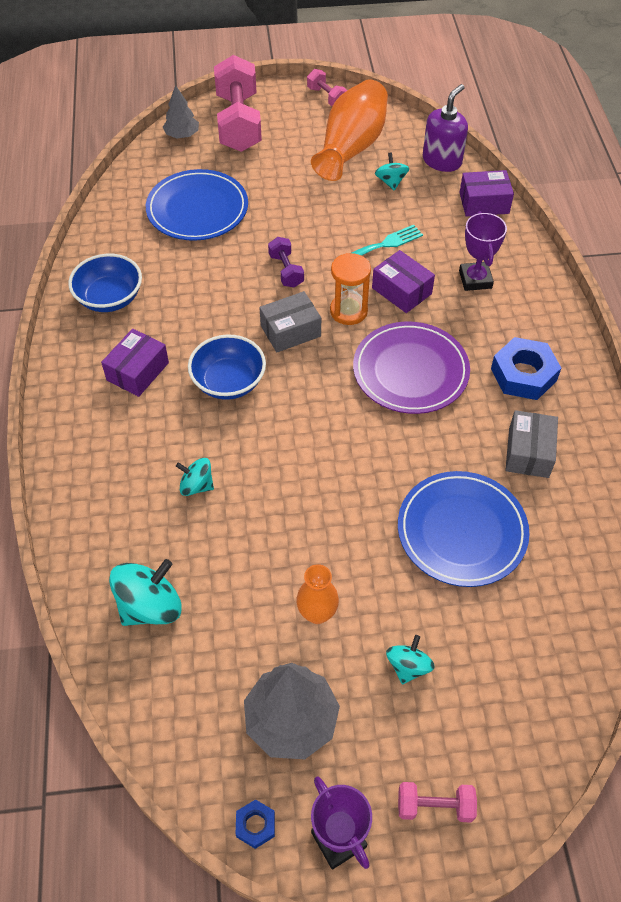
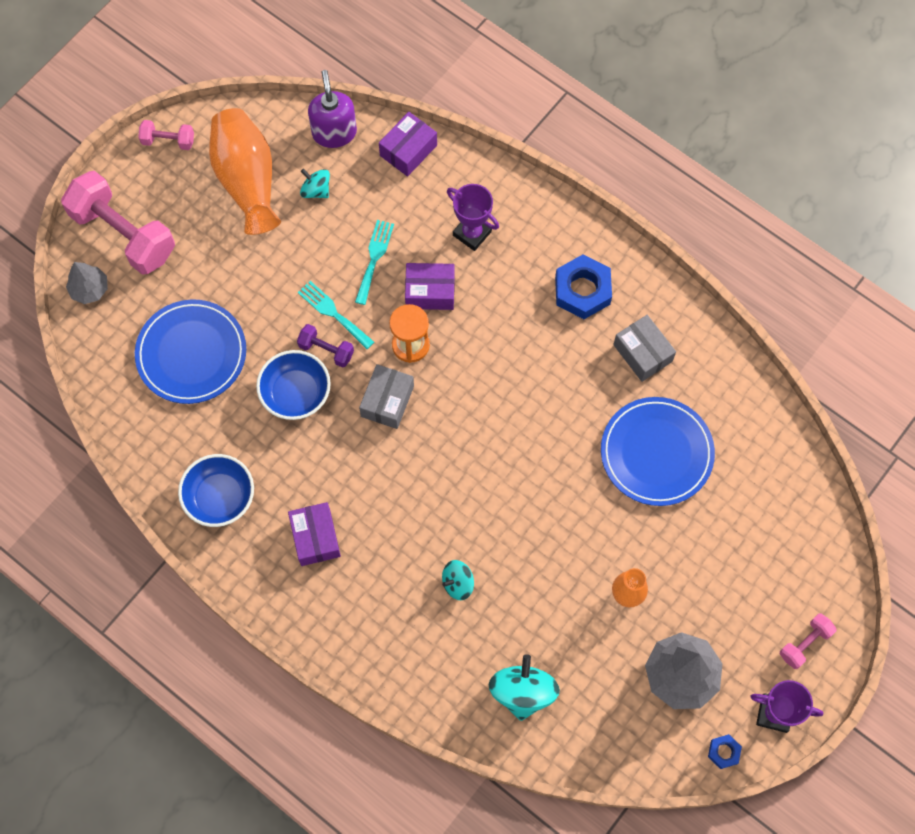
camera: 45 degrees left, 15 degrees up
blue bowl [188,335,266,400] -> blue bowl moved to [256,350,331,420]
purple plate [353,322,470,414] -> none
turquoise spinning top [386,635,435,684] -> none
none -> turquoise fork [298,281,374,349]

